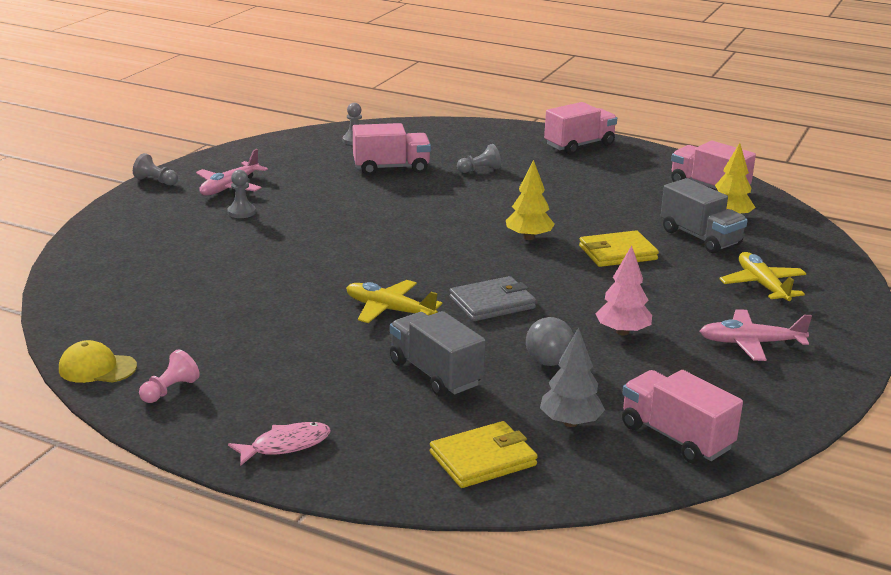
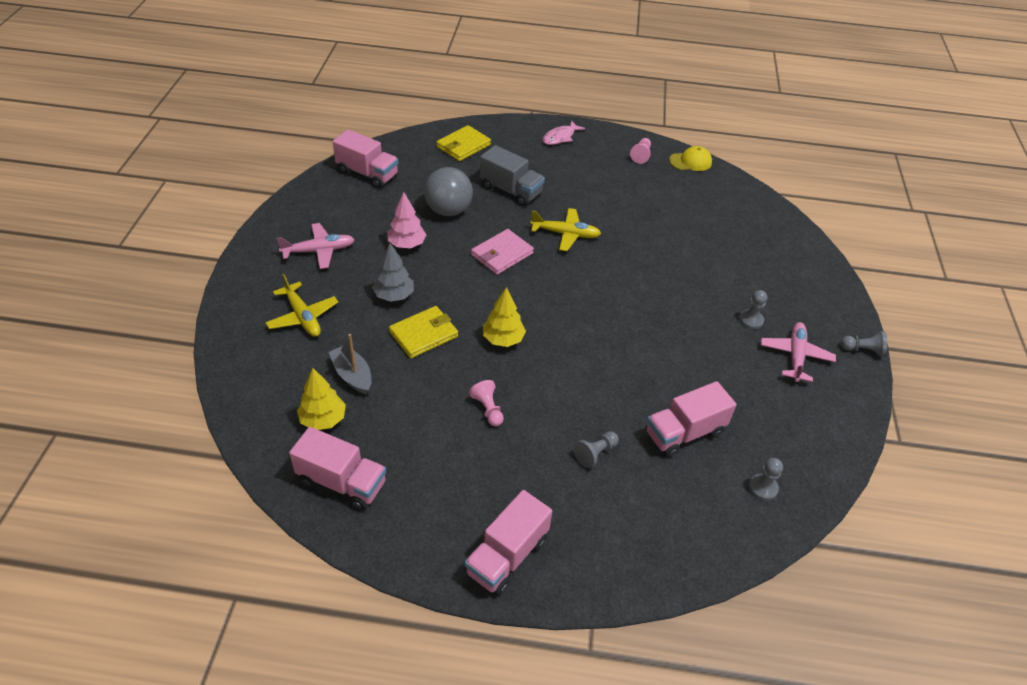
camera: 160 degrees right, 20 degrees up
grey wallet [449,276,536,321] -> pink wallet [471,229,534,275]
grey ball [526,317,574,366] -> grey ball [424,167,473,216], size x1.57
grey tree [540,328,605,427] -> grey tree moved to [372,243,414,302]
grey truck [661,178,747,254] -> grey boat [329,334,372,395]
none -> pink pawn [469,380,504,426]

